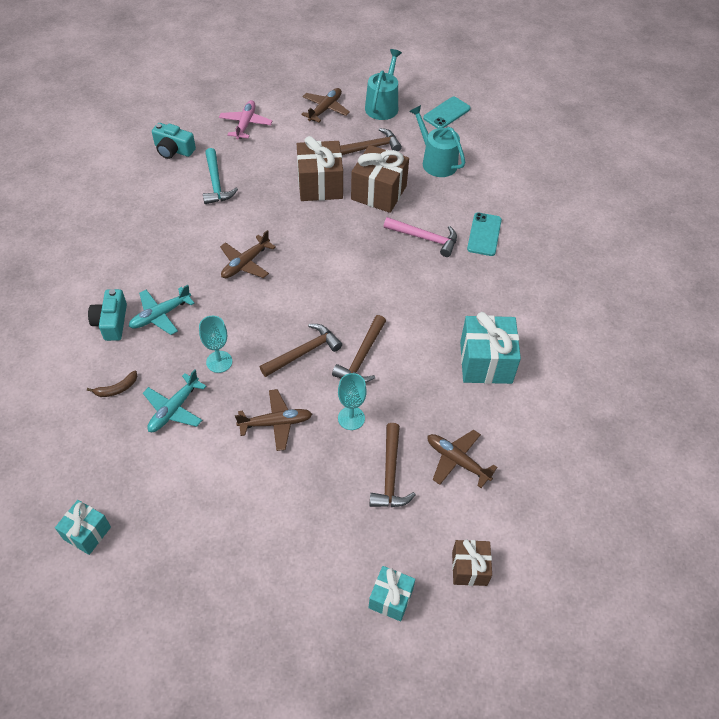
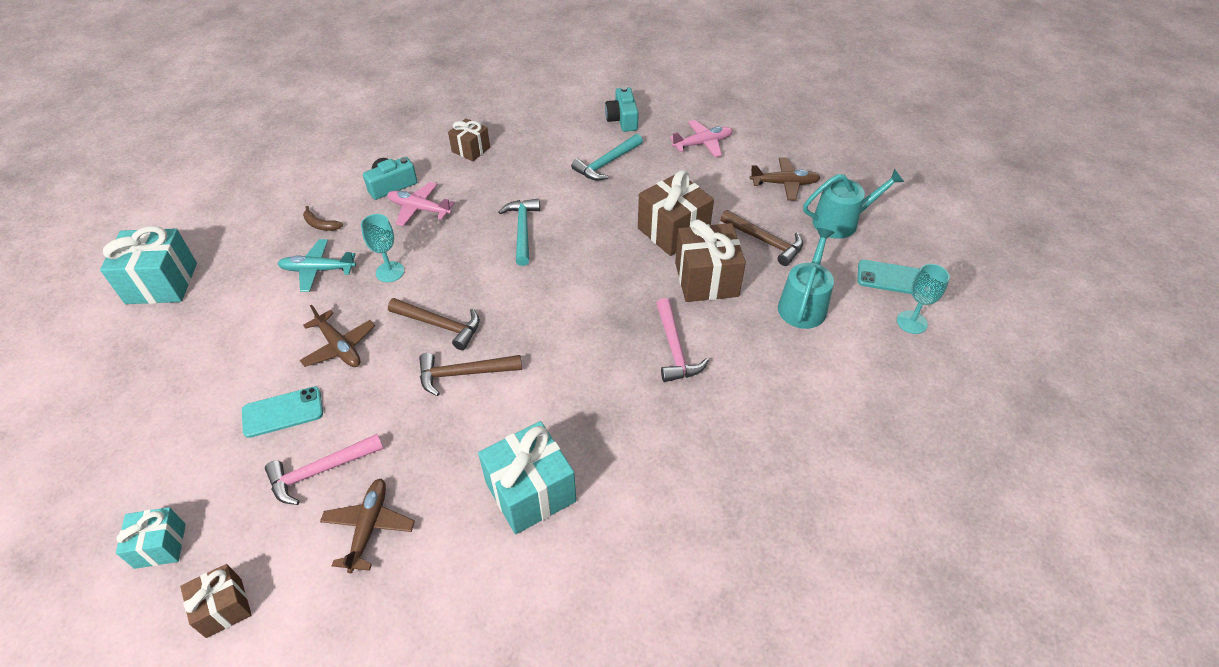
camera: 60 degrees right, 5 degrees down
turquoise gift [55,500,111,555] -> turquoise gift [100,226,197,304], size x1.69
turquoise plane [129,285,195,335] -> pink plane [387,182,455,226]
brown plane [220,230,276,278] -> turquoise hammer [499,199,540,266]
turquoise goblet [338,373,367,430] -> turquoise goblet moved to [897,264,950,334]
brown hammer [369,423,416,507] -> pink hammer [265,434,384,505]
turquoise phone [467,213,502,256] -> turquoise phone moved to [242,387,323,438]
none -> brown gift [448,118,490,161]

